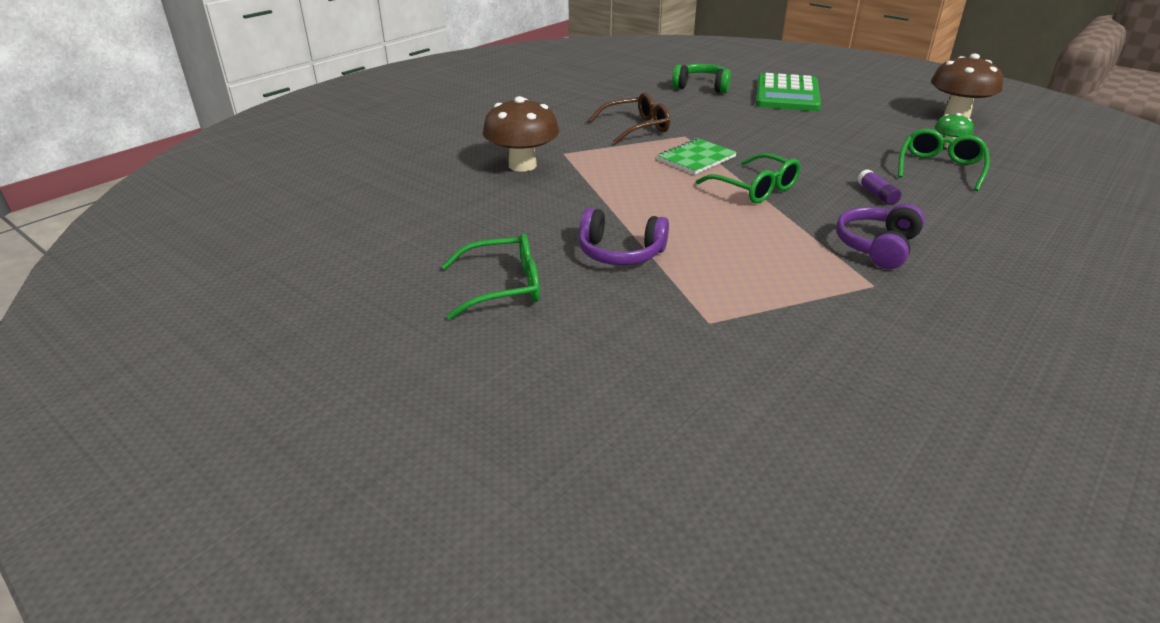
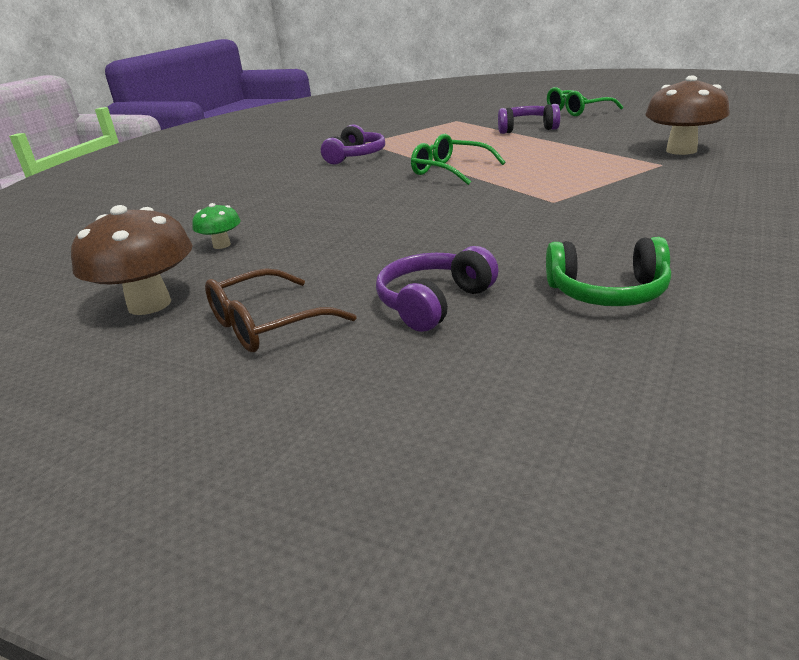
camera: 170 degrees right, 5 degrees down
brown glasses [589,92,670,144] -> brown glasses moved to [205,268,356,352]
green notebook [657,138,737,175] -> none
green calculator [756,73,821,111] -> purple headphones [376,246,499,332]
purple glue stick [857,169,901,205] -> none
green glasses [898,129,990,191] -> none

